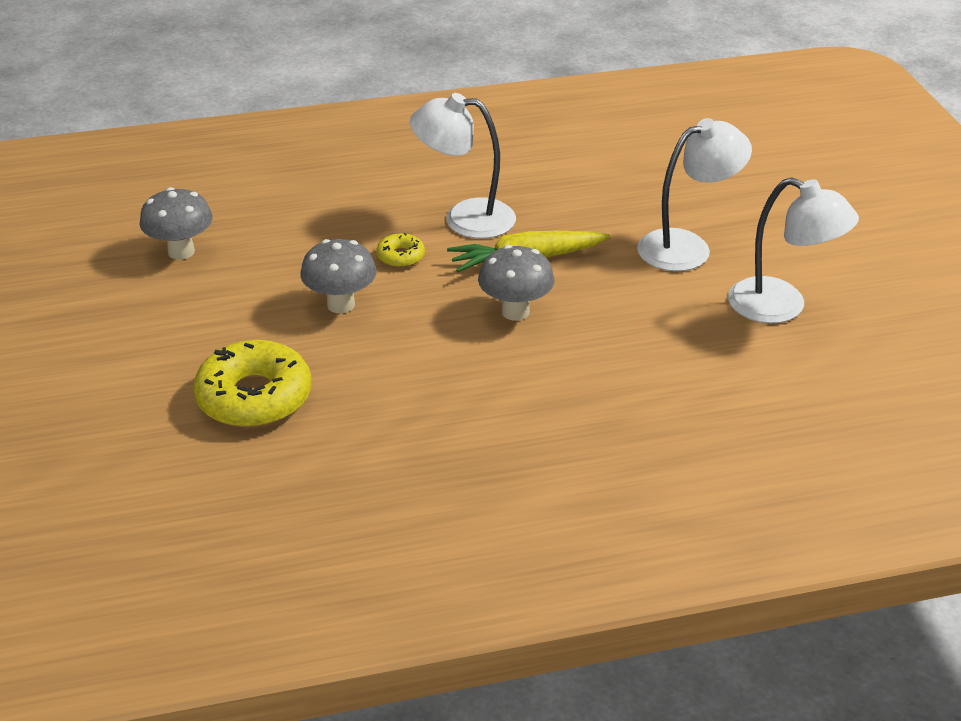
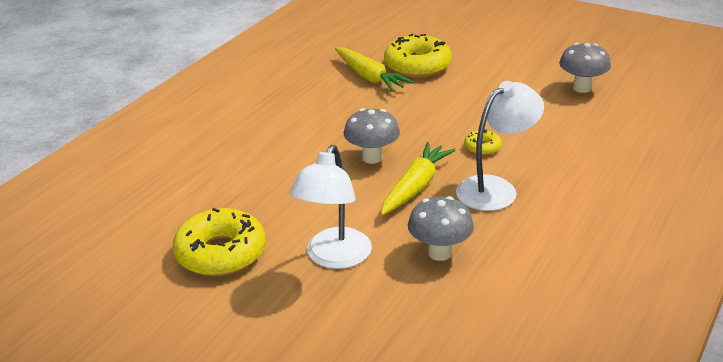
camera: 135 degrees right, 5 degrees down
grey mushroom [301,239,377,313] -> grey mushroom moved to [408,196,474,261]
white lamp [728,177,859,323] -> yellow donut [173,208,266,276]
none -> yellow carrot [335,47,413,92]

